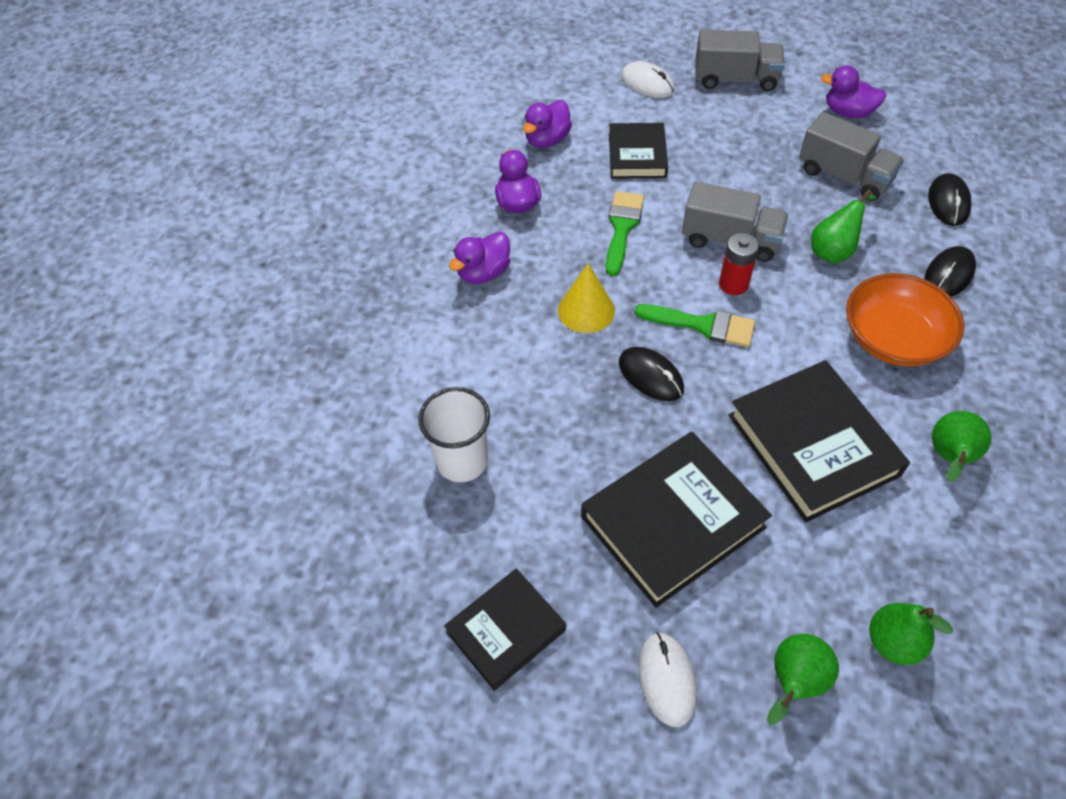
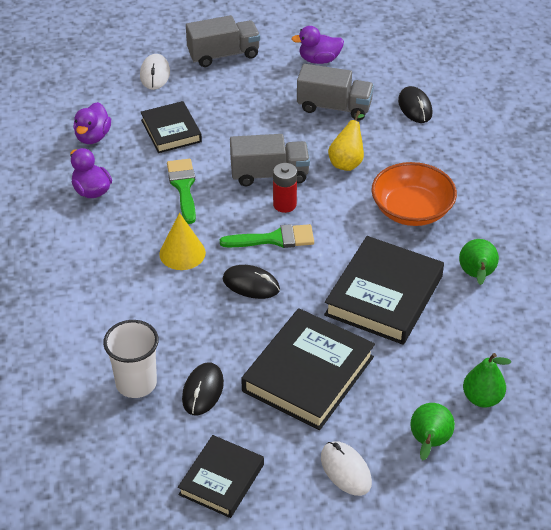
camera: 25 degrees left, 10 degrees down
purple duck [449,232,510,284] -> none
white mouse [621,61,675,98] -> white mouse turned 75 degrees clockwise [140,54,170,90]
black book [728,360,910,523] -> black book turned 75 degrees clockwise [324,236,444,345]
green pear [811,189,876,263] -> yellow pear [328,111,364,171]
black mouse [925,246,976,297] -> black mouse moved to [182,362,224,415]

